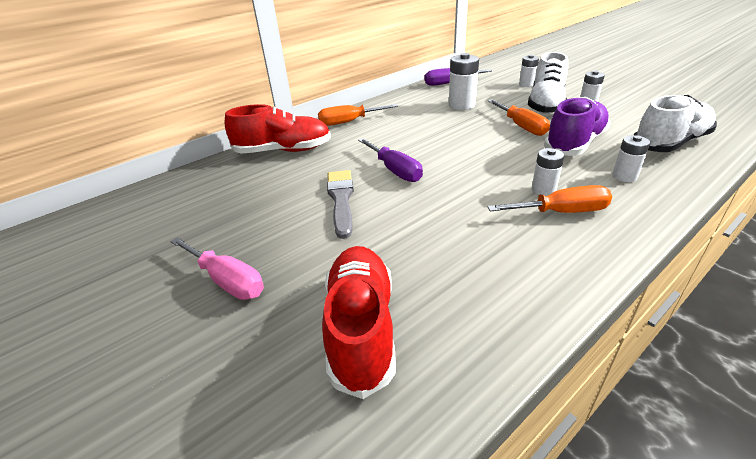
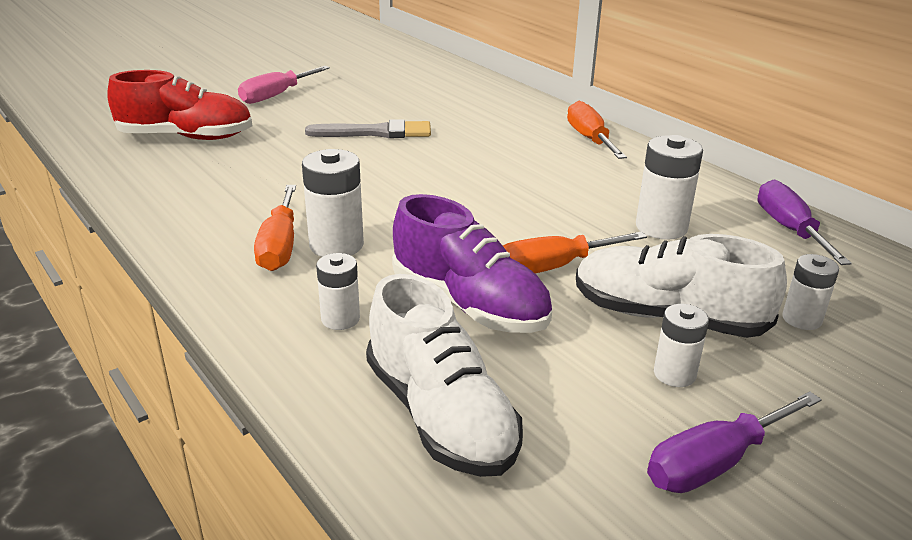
camera: 90 degrees right, 5 degrees down
red shoe [225,104,331,154] -> none
purple screwdriver [358,138,423,182] -> purple screwdriver moved to [647,391,822,493]
white battery [531,148,564,196] -> white battery [302,149,364,257], size x1.61

